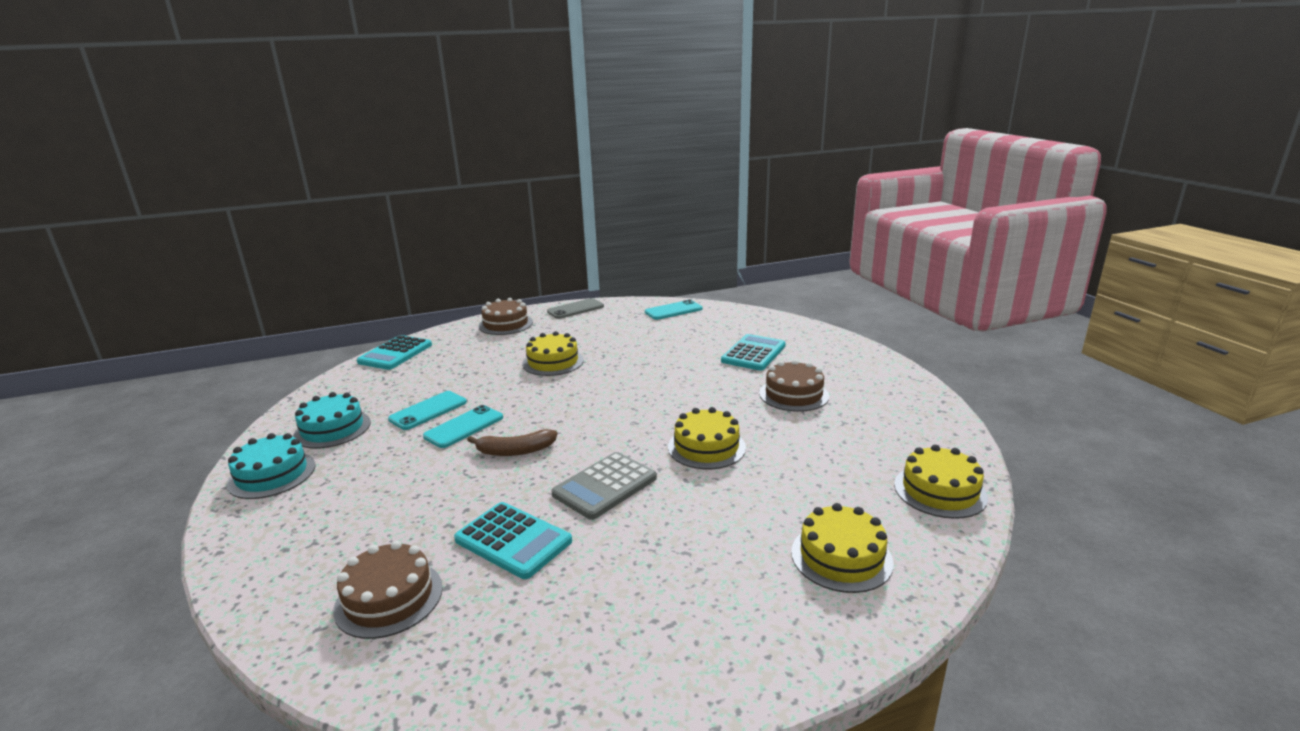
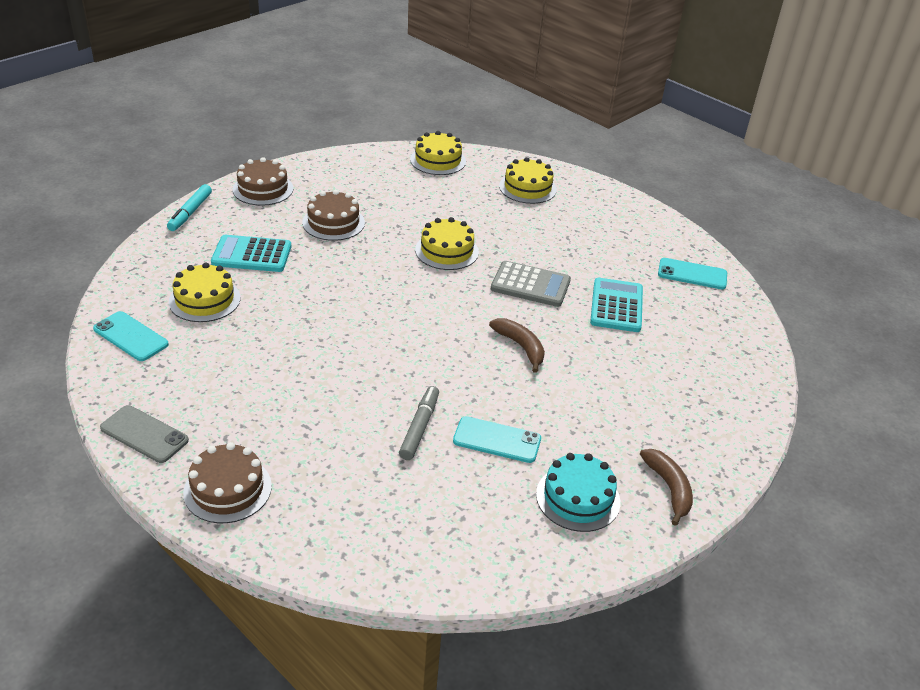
camera: 120 degrees left, 15 degrees up
turquoise cake [227,433,316,499] -> brown banana [640,449,693,526]
brown cake [333,541,443,639] -> brown cake moved to [233,157,293,206]
turquoise calculator [357,335,432,370] -> none
turquoise phone [423,405,503,448] -> turquoise phone moved to [658,258,727,289]
yellow cake [522,331,584,376] -> yellow cake moved to [169,263,241,322]
none -> turquoise marker [167,184,212,231]
none -> grey marker [399,386,439,460]

